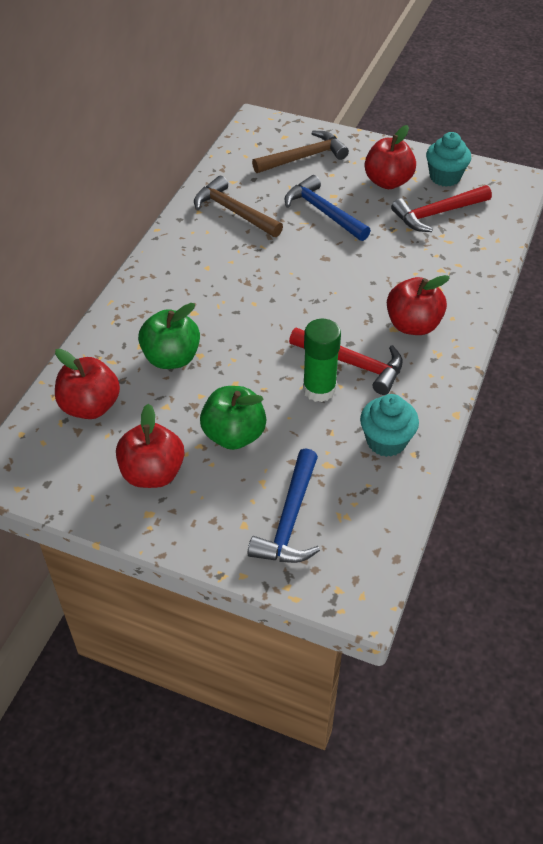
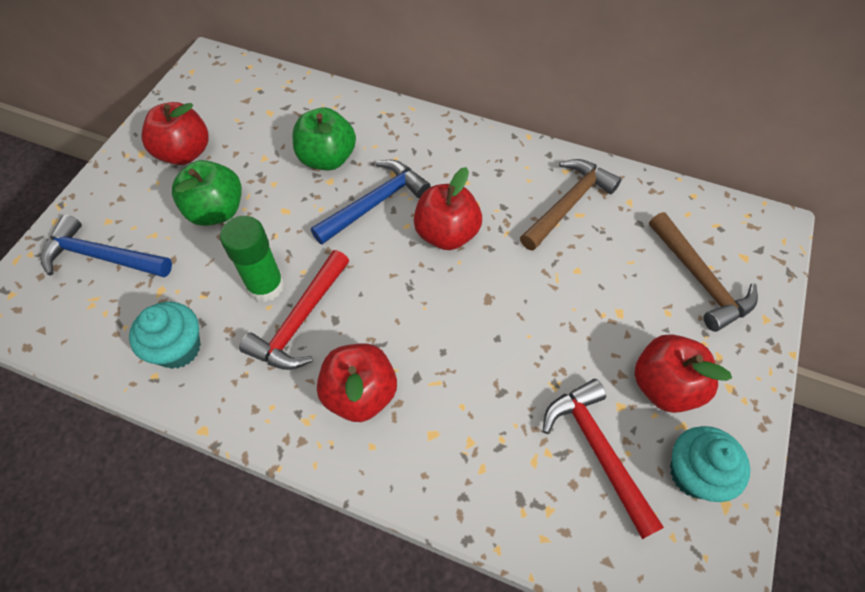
camera: 90 degrees right, 10 degrees up
red apple [55,349,120,419] -> red apple moved to [413,167,482,250]
blue hammer [284,175,371,241] -> blue hammer moved to [311,160,431,244]

